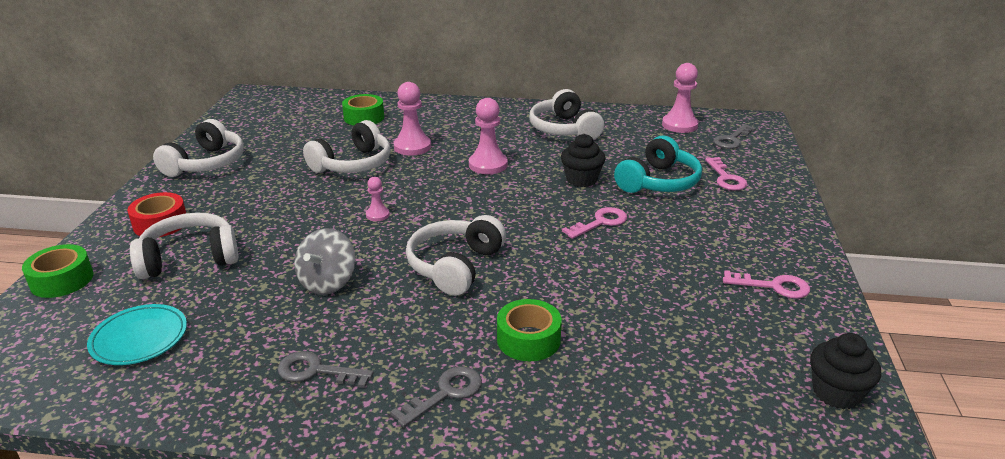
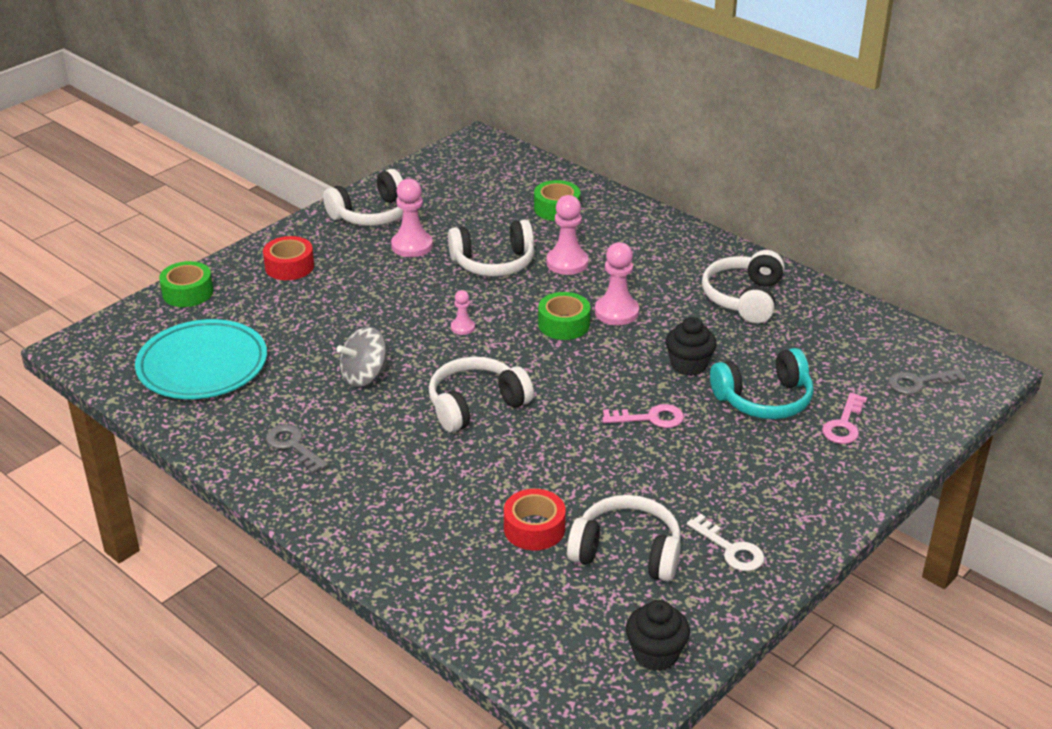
camera: 35 degrees right, 5 degrees up
turquoise plate [87,304,187,365] -> turquoise plate [135,319,267,399], size x1.66
white headphones [130,213,238,279] -> white headphones moved to [567,495,681,582]
grey key [390,366,482,427] -> none
green tape [497,299,562,361] -> green tape moved to [538,292,590,340]
pink pawn [662,63,699,133] -> pink pawn moved to [391,179,433,257]
pink key [723,270,810,299] -> white key [687,514,765,571]
none -> red tape [504,489,566,550]

